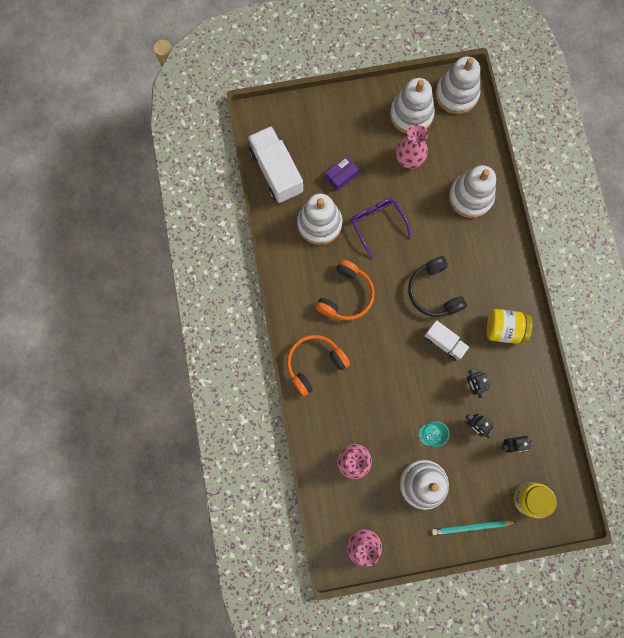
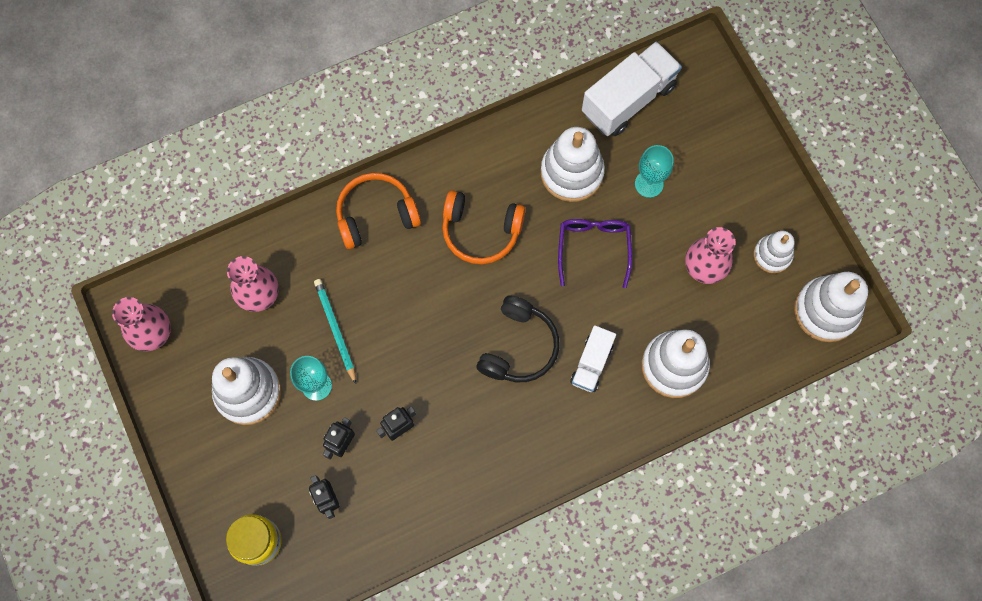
camera: 75 degrees right, 5 degrees down
orange headphones [287,335,350,396] -> orange headphones turned 60 degrees counterclockwise [336,173,421,249]
purple box [325,156,359,191] -> turquoise goblet [635,145,674,198]
purple glasses [351,198,412,259] -> purple glasses turned 45 degrees counterclockwise [558,219,632,288]
white stacking toy [390,78,435,134] -> white stacking toy [753,231,795,273], size x0.60
black headphones [408,256,467,317] -> black headphones turned 150 degrees clockwise [476,295,560,382]
white truck [424,320,469,361] -> white truck moved to [570,325,616,392]
turquoise pencil [432,520,516,535] -> turquoise pencil moved to [314,279,356,384]
yellow jar [487,309,533,344] -> none

